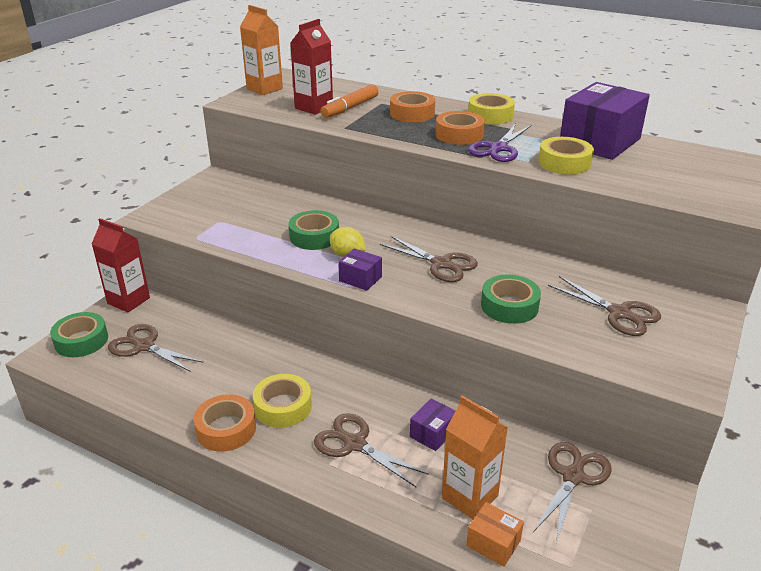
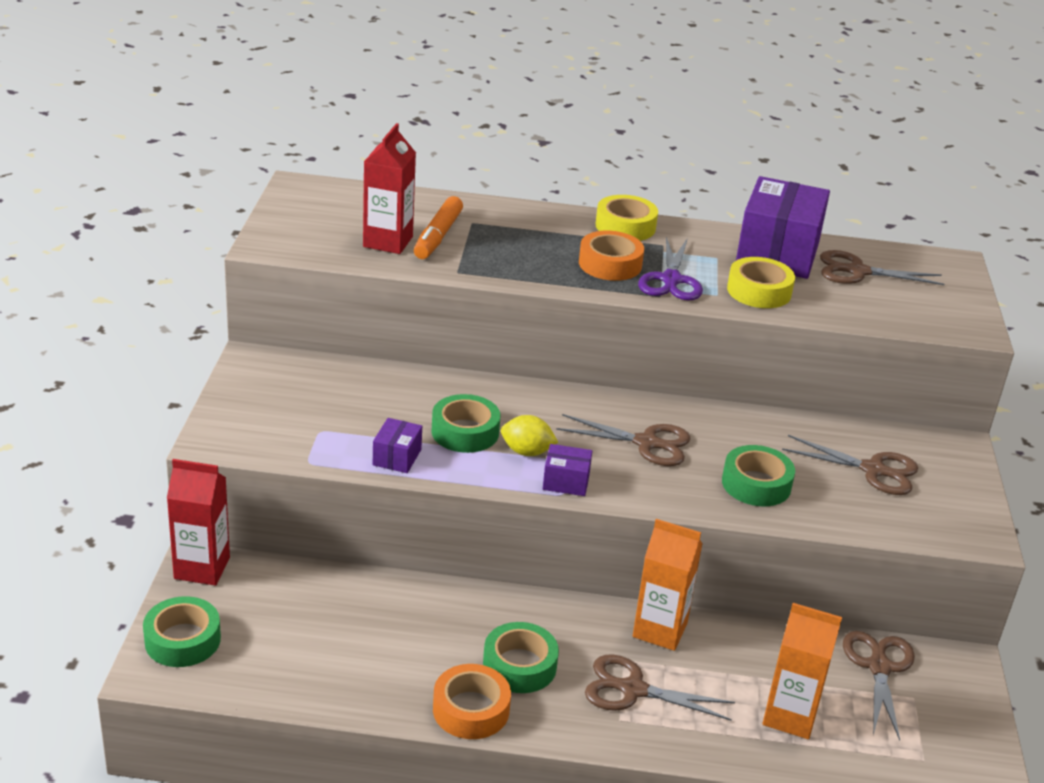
camera: 25 degrees left, 0 degrees up
brown scissors [108,324,204,372] -> brown scissors moved to [820,250,944,285]
orange carton [240,5,283,95] -> orange carton moved to [633,519,702,651]
yellow tape [253,374,312,428] -> green tape [483,622,559,693]
orange tape [390,91,435,122] -> none
purple box [410,398,455,451] -> purple box moved to [373,418,422,473]
orange box [466,502,524,567] -> none

